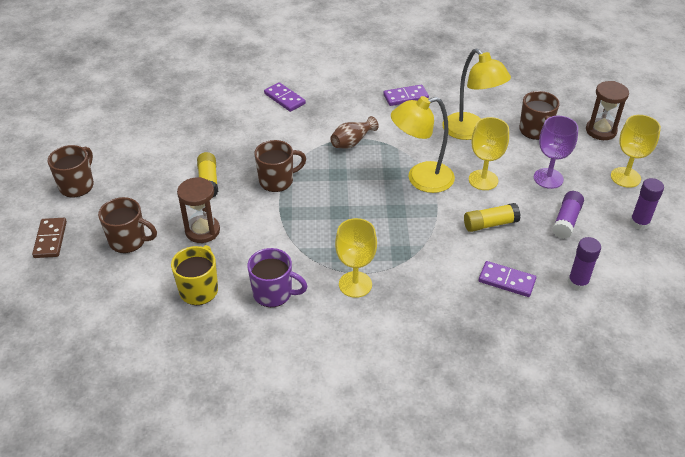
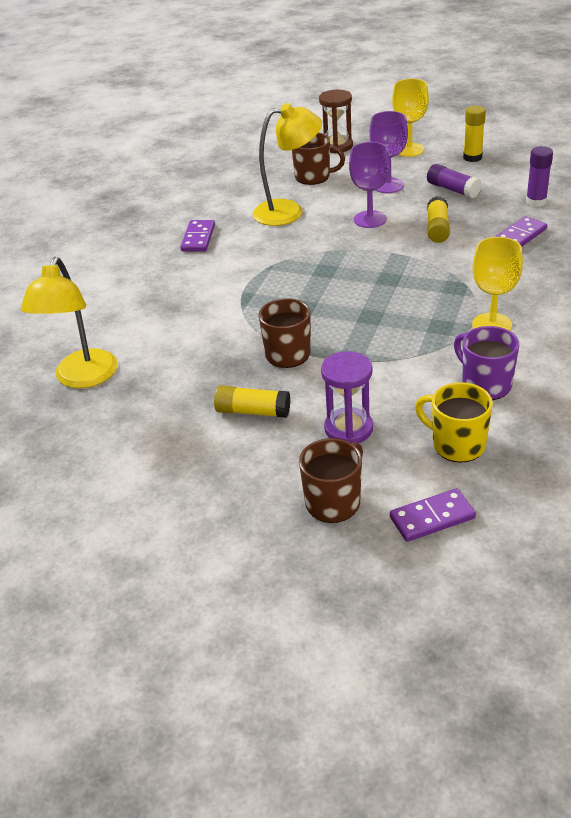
camera: 65 degrees left, 5 degrees down
brown domino [32,218,67,258] -> none
brown mug [47,145,94,198] -> none
brown hourglass [177,177,220,243] -> purple hourglass [321,351,373,443]
purple mug [247,248,308,307] -> purple mug turned 75 degrees counterclockwise [454,326,519,400]
purple domino [264,82,306,112] -> purple domino moved to [390,488,476,542]
brown vase [330,116,379,149] -> none
yellow lamp [391,96,455,193] -> yellow lamp moved to [21,257,118,388]
yellow goblet [469,117,509,190] -> purple goblet [349,142,390,228]
purple glue stick [630,178,664,230] -> yellow glue stick [463,106,486,162]

